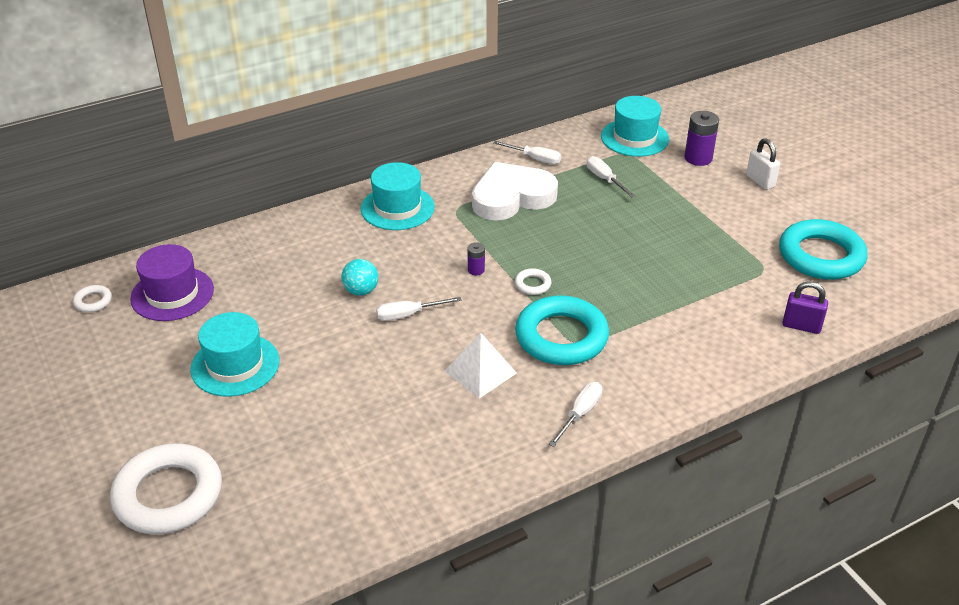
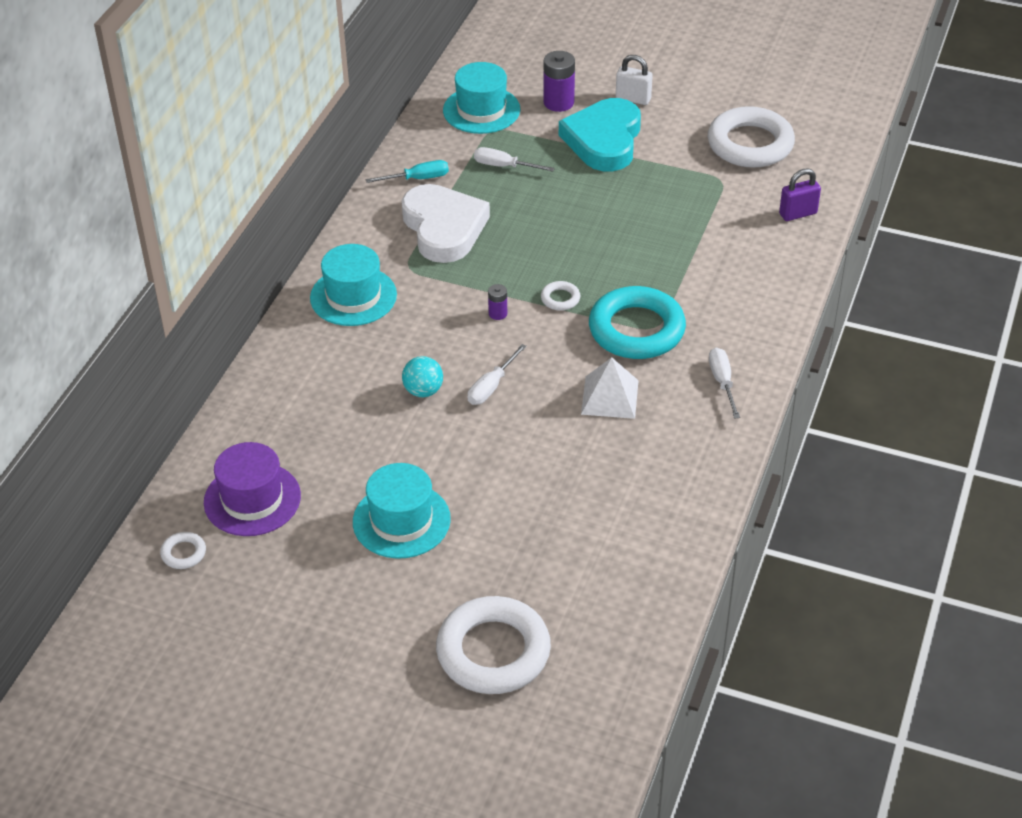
camera: 40 degrees left, 5 degrees up
white heart [472,162,558,221] -> white heart turned 135 degrees clockwise [402,184,490,263]
white screwdriver [493,141,561,164] -> turquoise screwdriver [366,160,449,183]
turquoise ring [779,219,868,280] -> white ring [708,106,795,168]
none -> turquoise heart [559,98,641,171]

